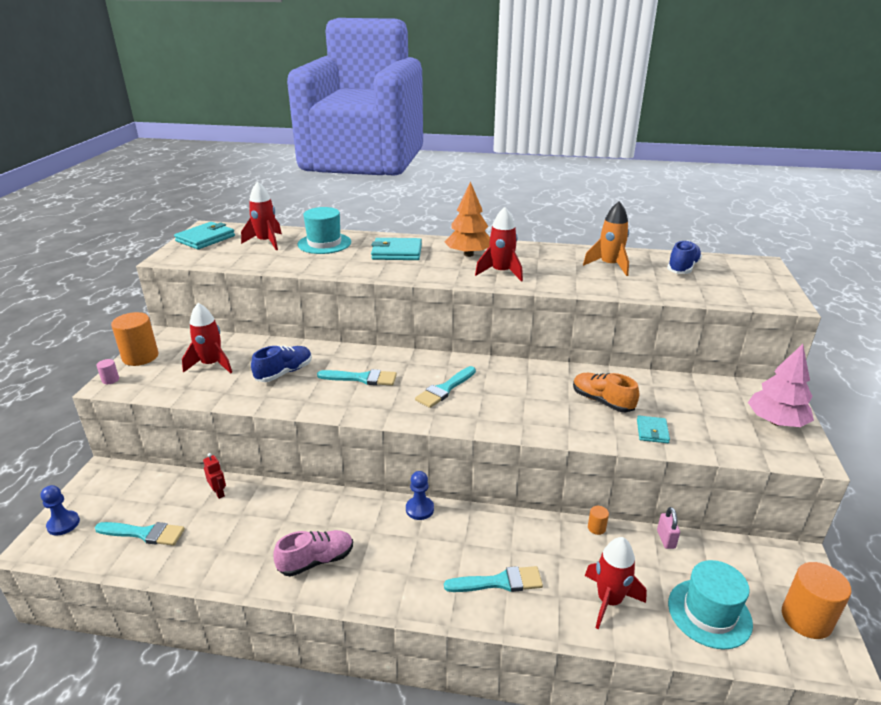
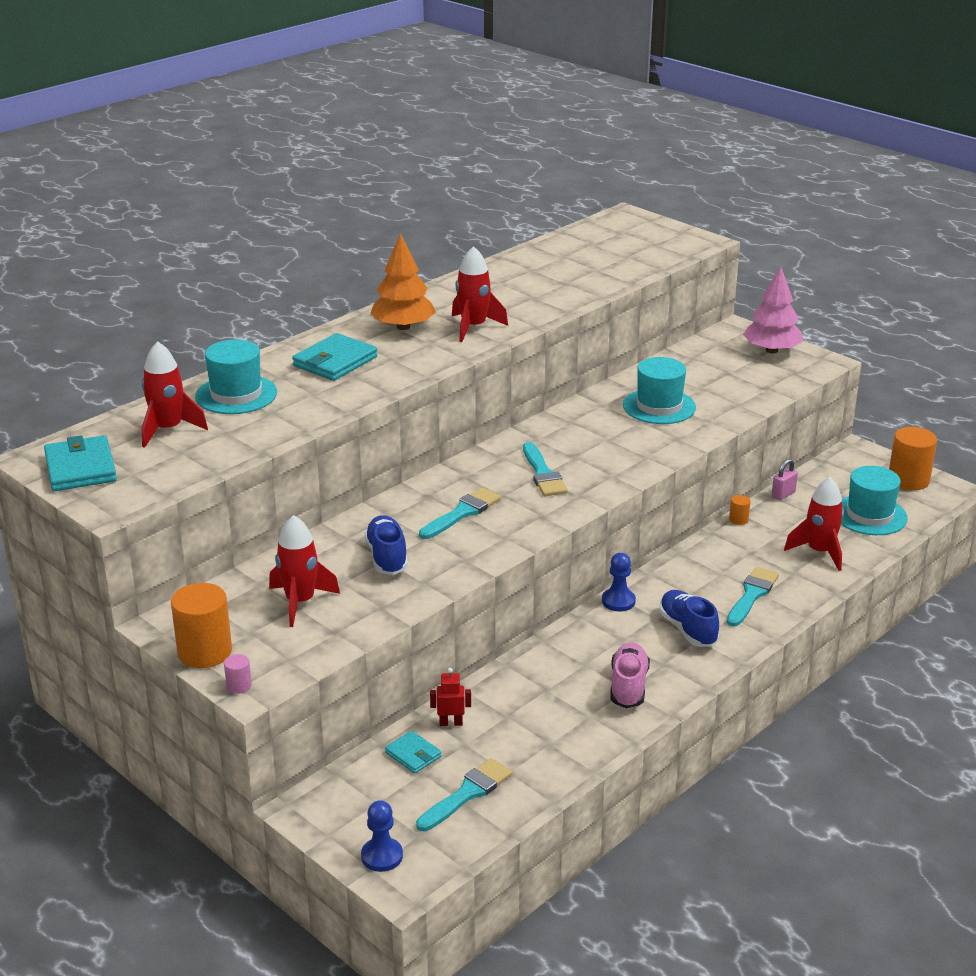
camera: 55 degrees left, 0 degrees up
orange shoe [573,373,639,412] -> turquoise hat [623,357,696,424]
orange rocket [583,201,629,276] -> none
turquoise wallet [637,415,670,443] -> turquoise wallet moved to [385,731,442,773]
pink padlock [657,507,680,549] -> pink padlock turned 75 degrees counterclockwise [772,459,798,500]
blue shoe [667,240,702,274] -> blue shoe moved to [659,590,719,647]

